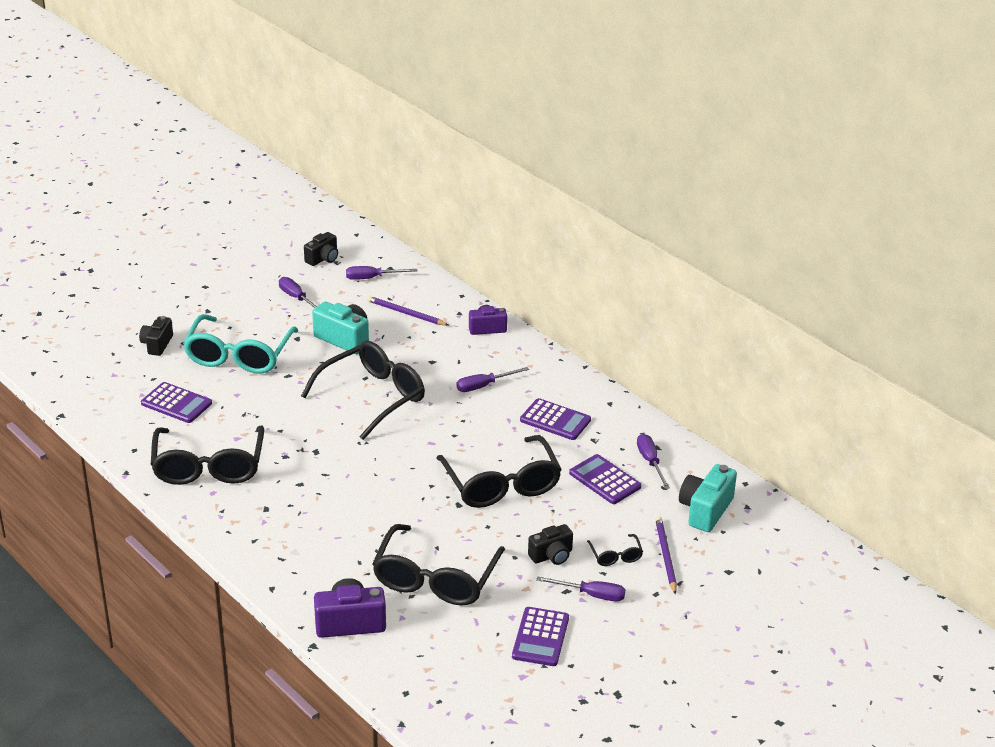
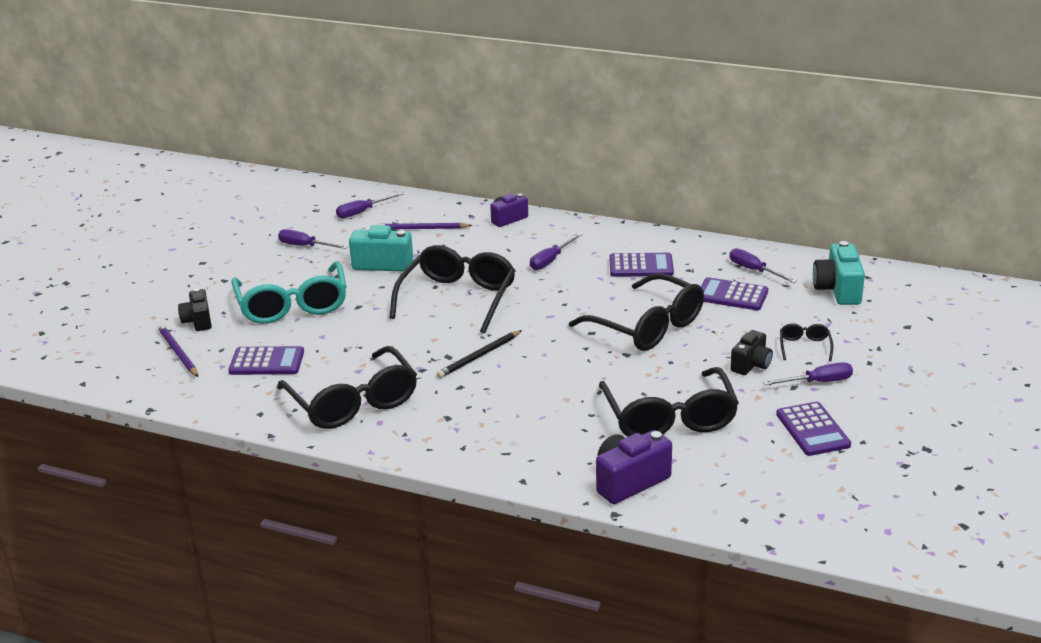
camera: 25 degrees left, 5 degrees down
black camera [304,232,338,266] -> none
black glasses [587,534,643,566] -> black glasses turned 135 degrees counterclockwise [780,323,833,361]
purple pencil [655,516,677,594] -> purple pencil moved to [158,324,198,377]
none -> black pencil [437,330,522,378]

